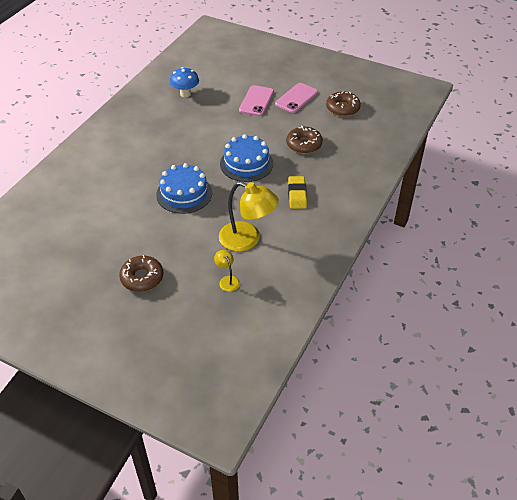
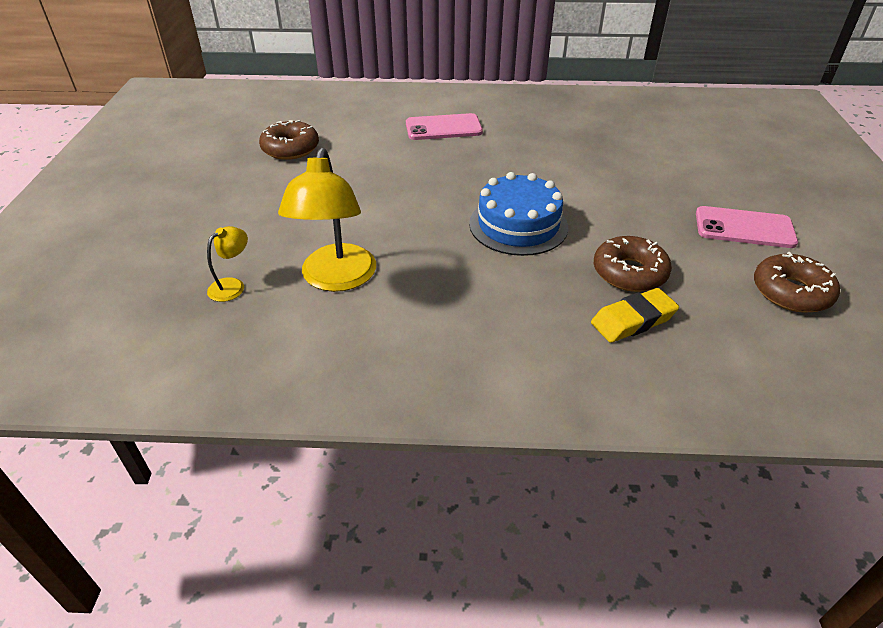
camera: 65 degrees right, 5 degrees down
brown donut [119,255,163,292] -> brown donut moved to [259,120,319,160]
blue cake [156,163,212,214] -> none
blue mushroom [170,67,199,97] -> none
pink phone [239,85,274,116] -> pink phone moved to [406,113,483,140]
yellow eraser [288,176,307,209] -> yellow eraser moved to [591,288,679,343]

